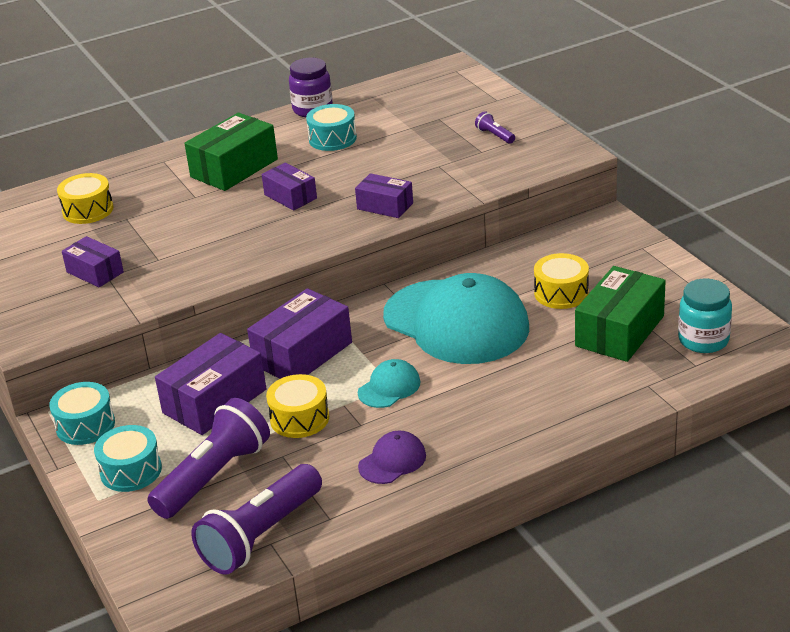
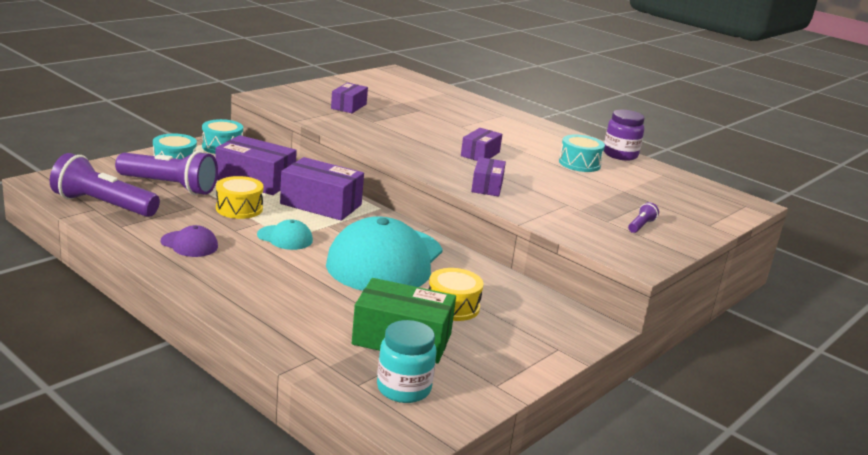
camera: 65 degrees right, 10 degrees down
yellow drum [57,173,113,224] -> none
green box [184,113,278,191] -> none

